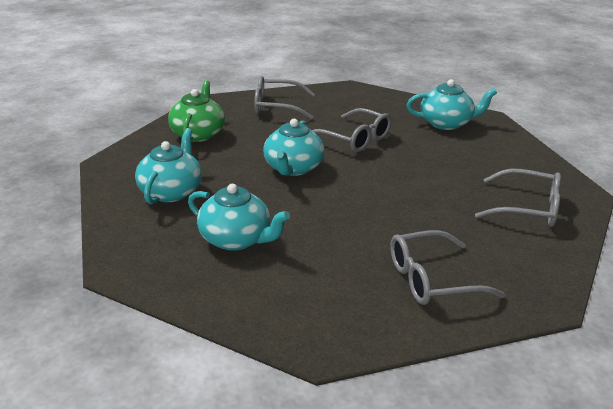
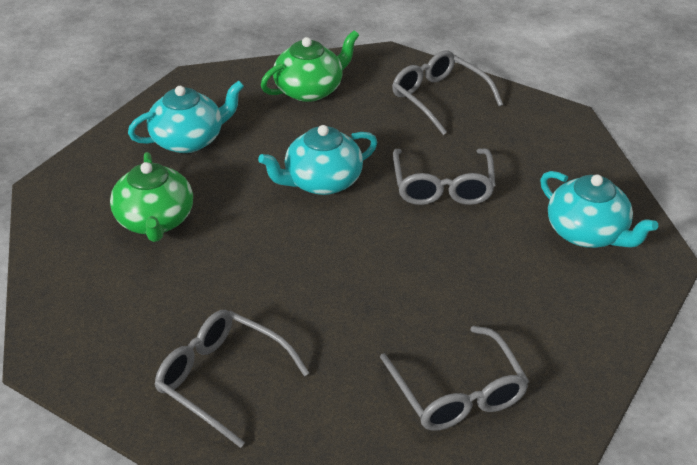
camera: 50 degrees right, 10 degrees up
turquoise teapot [188,184,290,251] -> green teapot [110,152,193,242]

